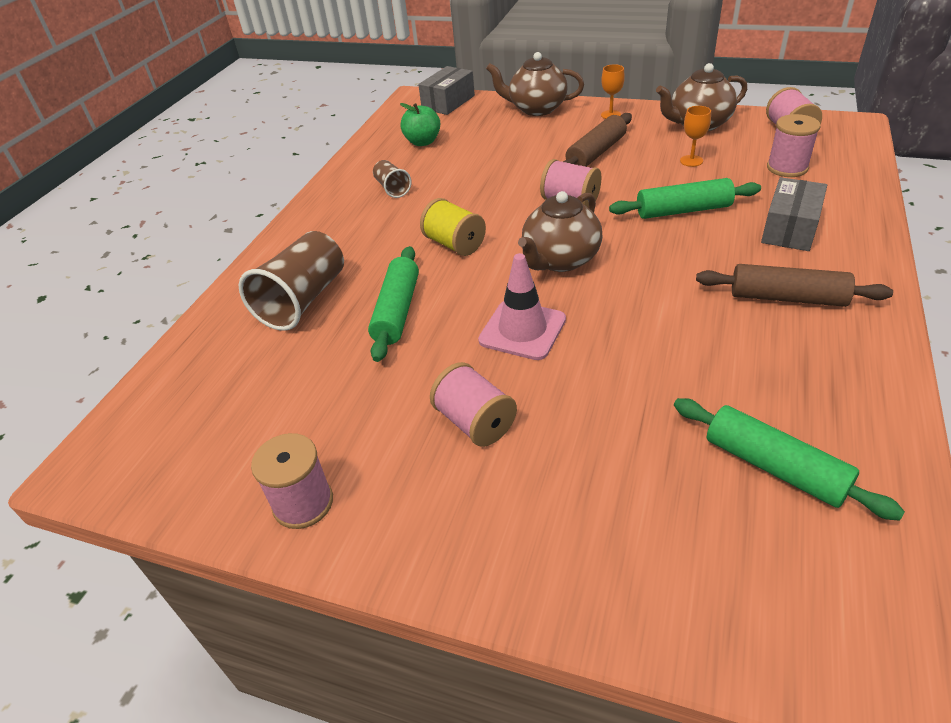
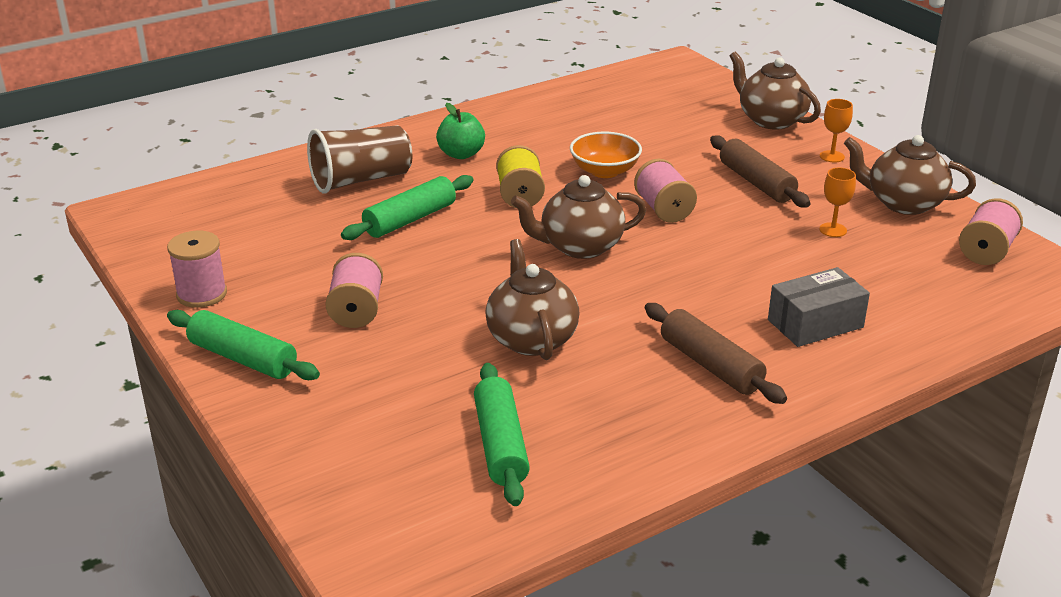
camera: 35 degrees right, 10 degrees down
brown cup [373,160,411,198] -> none
green apple [400,103,440,146] -> green apple moved to [436,103,485,159]
grey box [418,66,475,115] -> none
pink traffic cone [478,253,566,360] -> none
brown rolling pin [563,113,632,167] -> brown rolling pin turned 75 degrees clockwise [710,135,811,207]
green rolling pin [609,178,761,219] -> green rolling pin moved to [167,310,320,380]
pink spool [767,114,821,177] -> none
none -> brown teapot [485,239,580,360]
none -> orange bowl [570,132,642,178]

